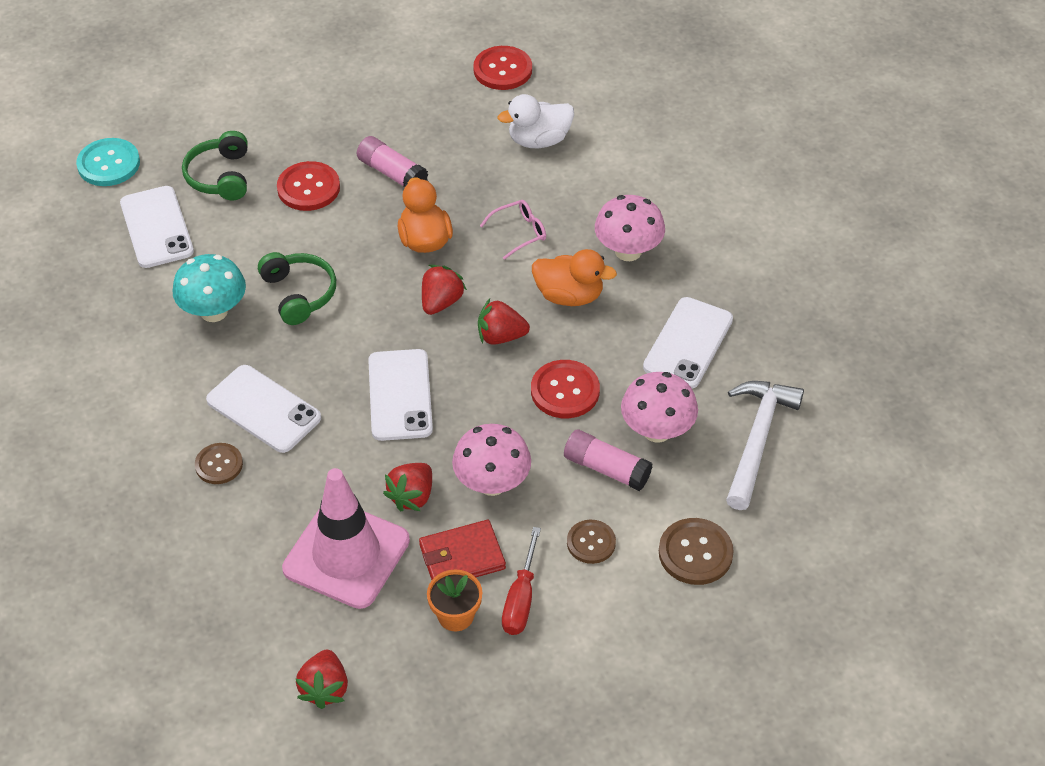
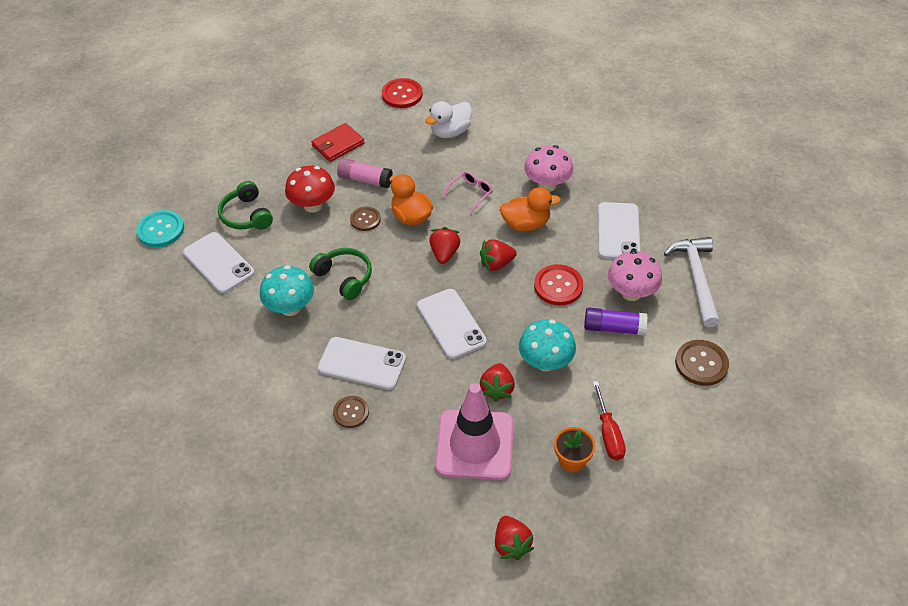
camera: 20 degrees left, 0 degrees up
red button [277,161,340,211] -> red mushroom [285,166,335,213]
red wallet [419,520,506,580] -> red wallet moved to [311,123,364,162]
pink mushroom [452,424,531,496] -> turquoise mushroom [519,319,576,372]
pink glue stick [564,430,652,491] -> purple glue stick [584,307,647,336]
brown button [567,520,616,564] -> brown button moved to [350,207,381,231]

